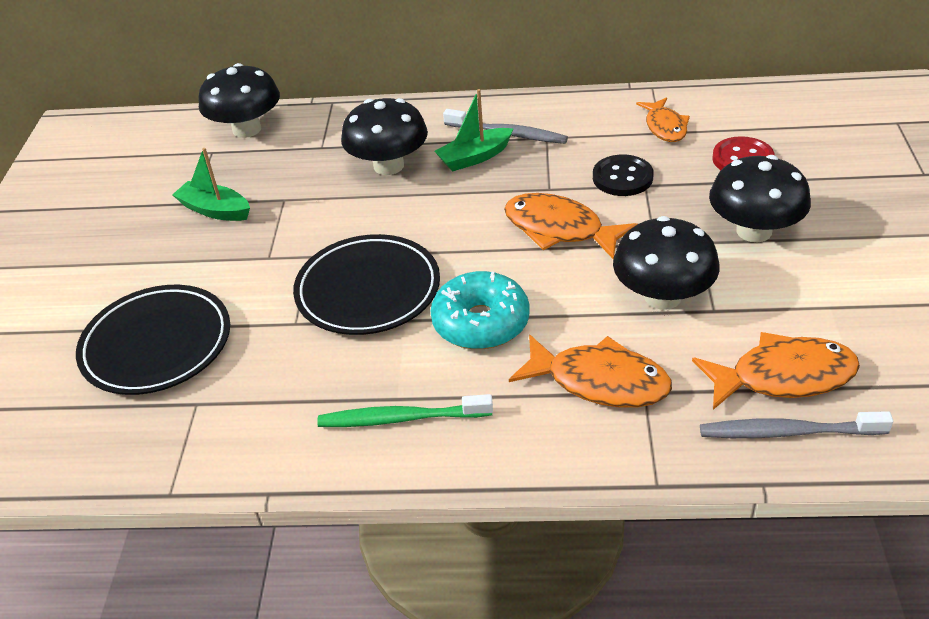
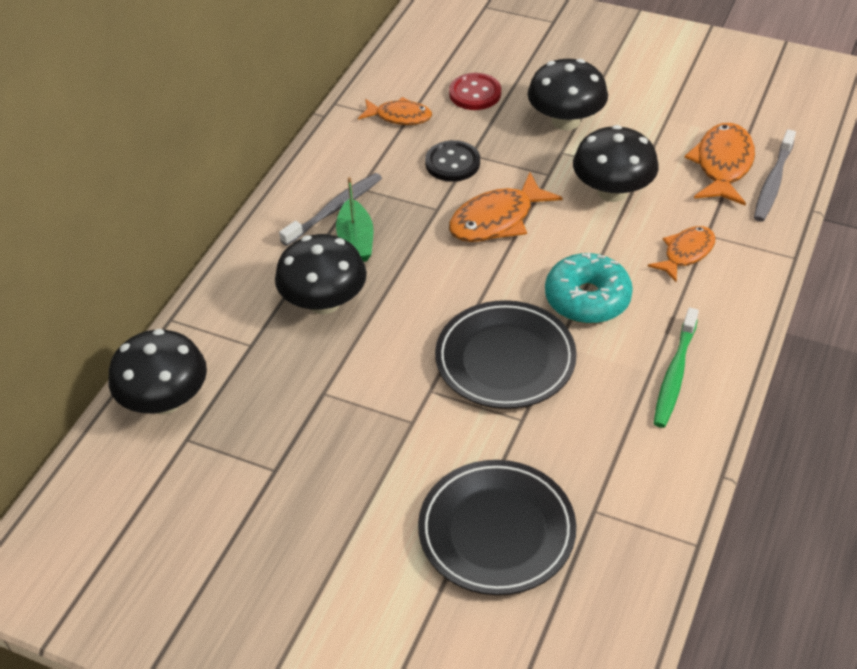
camera: 70 degrees left, 5 degrees up
green boat [172,148,250,221] -> none
orange fish [509,334,672,408] -> orange fish [648,226,715,282], size x0.66

